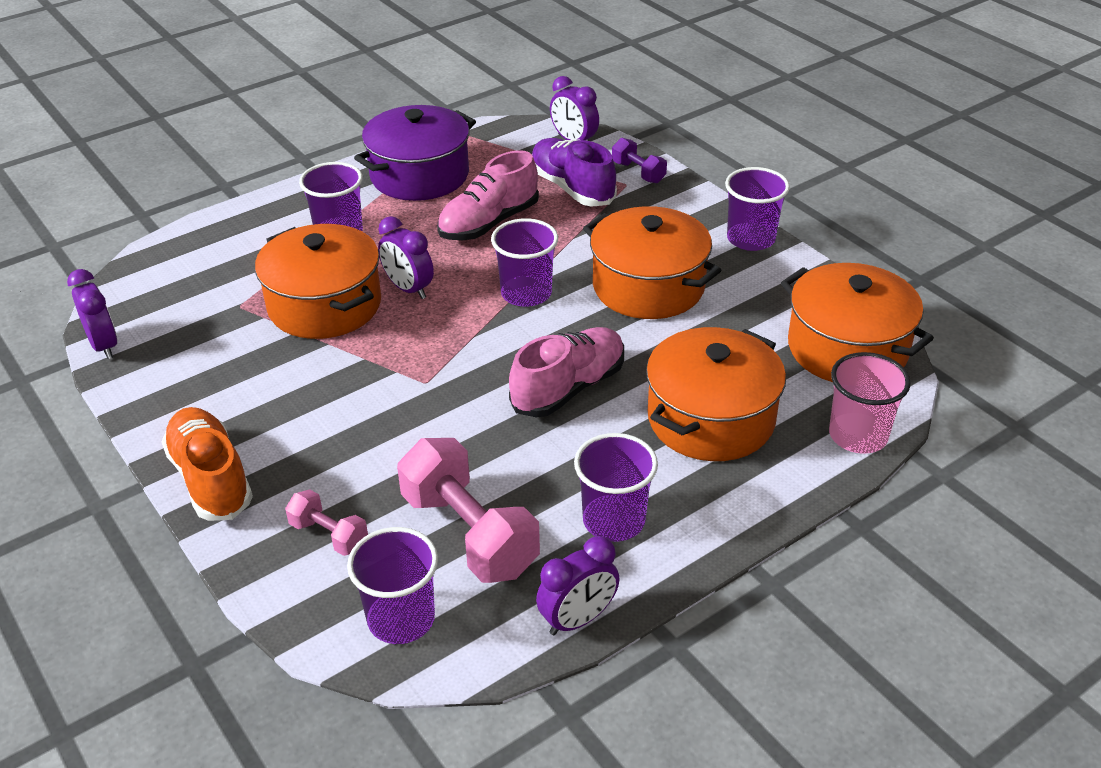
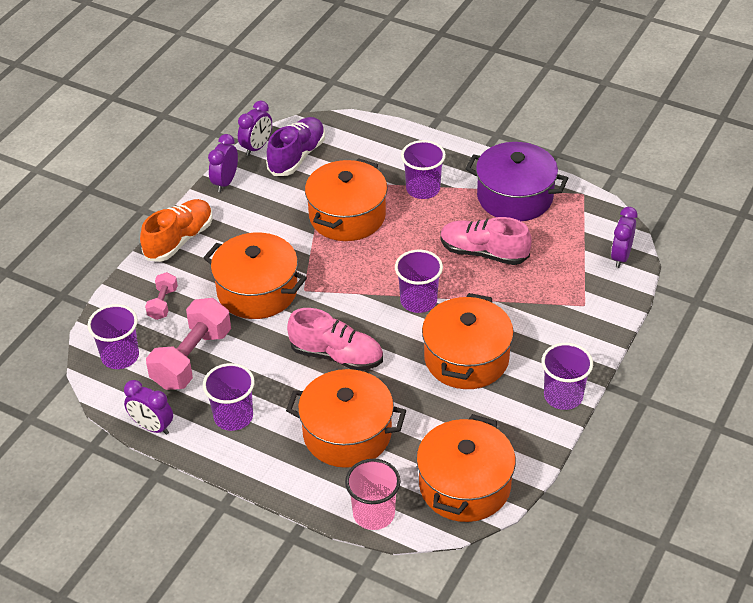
camera: 65 degrees right, 5 degrees up
purple clock [378,216,434,299] -> purple clock moved to [208,134,238,192]
purple shoe [532,138,617,207] -> purple shoe moved to [266,117,325,176]
purple dumbbell [612,138,667,184] -> none
none -> orange pot [204,233,307,319]

